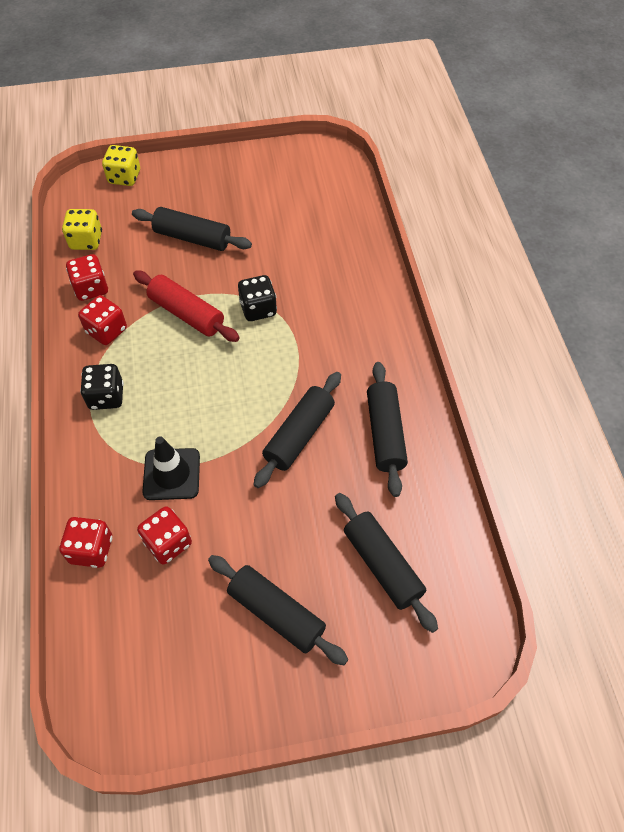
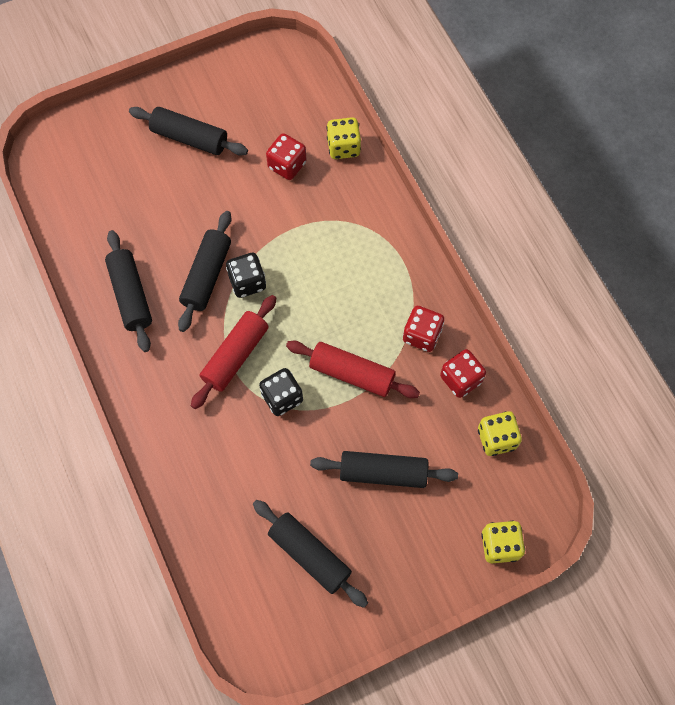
camera: 165 degrees right, 10 degrees up
red dice [59,517,112,568] -> yellow dice [327,117,361,159]
black dice [80,364,124,410] -> black dice moved to [226,253,266,298]
black traffic cone [142,436,200,500] -> none
black rolling pin [335,493,438,633] -> black rolling pin moved to [253,500,368,608]
none -> red rolling pin [191,295,276,409]

